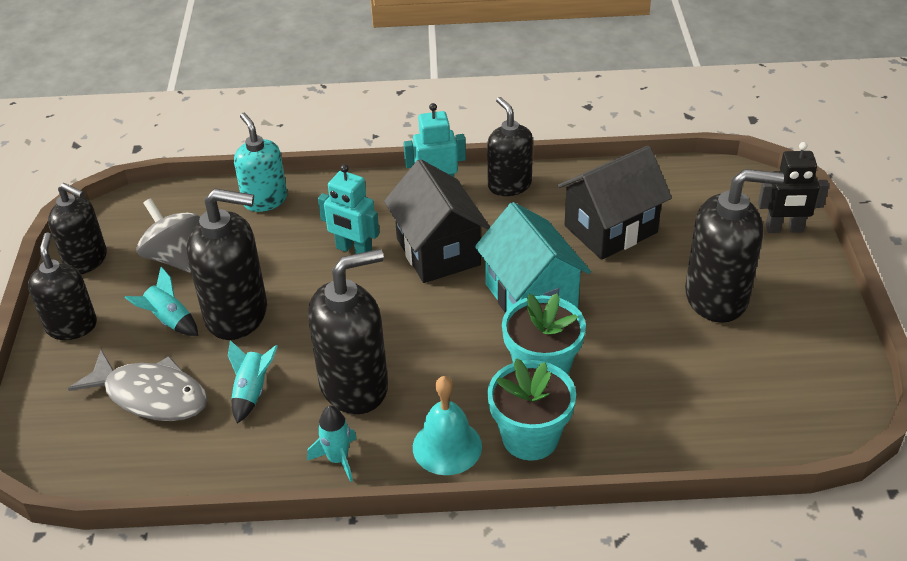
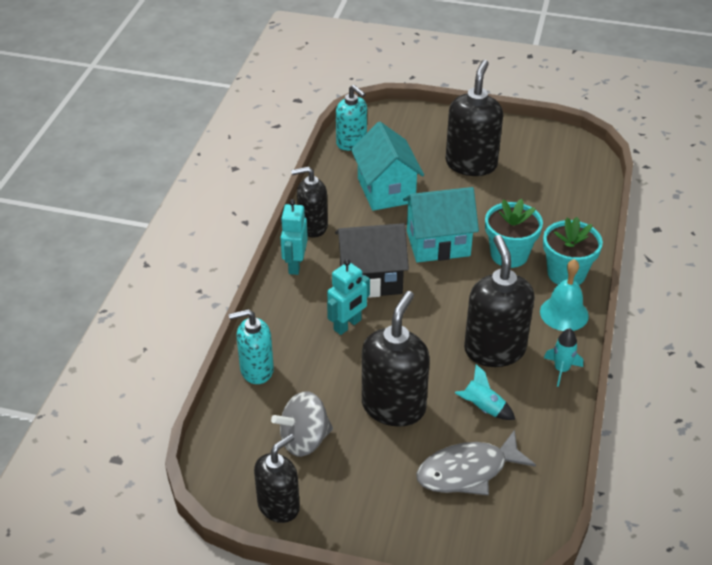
camera: 75 degrees left, 0 degrees up
black soap dispenser [28,233,97,340] -> none
grey fish [68,350,208,421] -> grey fish turned 150 degrees counterclockwise [416,430,536,496]
turquoise rocket [125,267,198,336] -> none
black house [557,145,672,260] -> turquoise house [351,122,424,211]
black robot [758,142,829,233] -> none
none -> turquoise soap dispenser [336,85,367,151]

